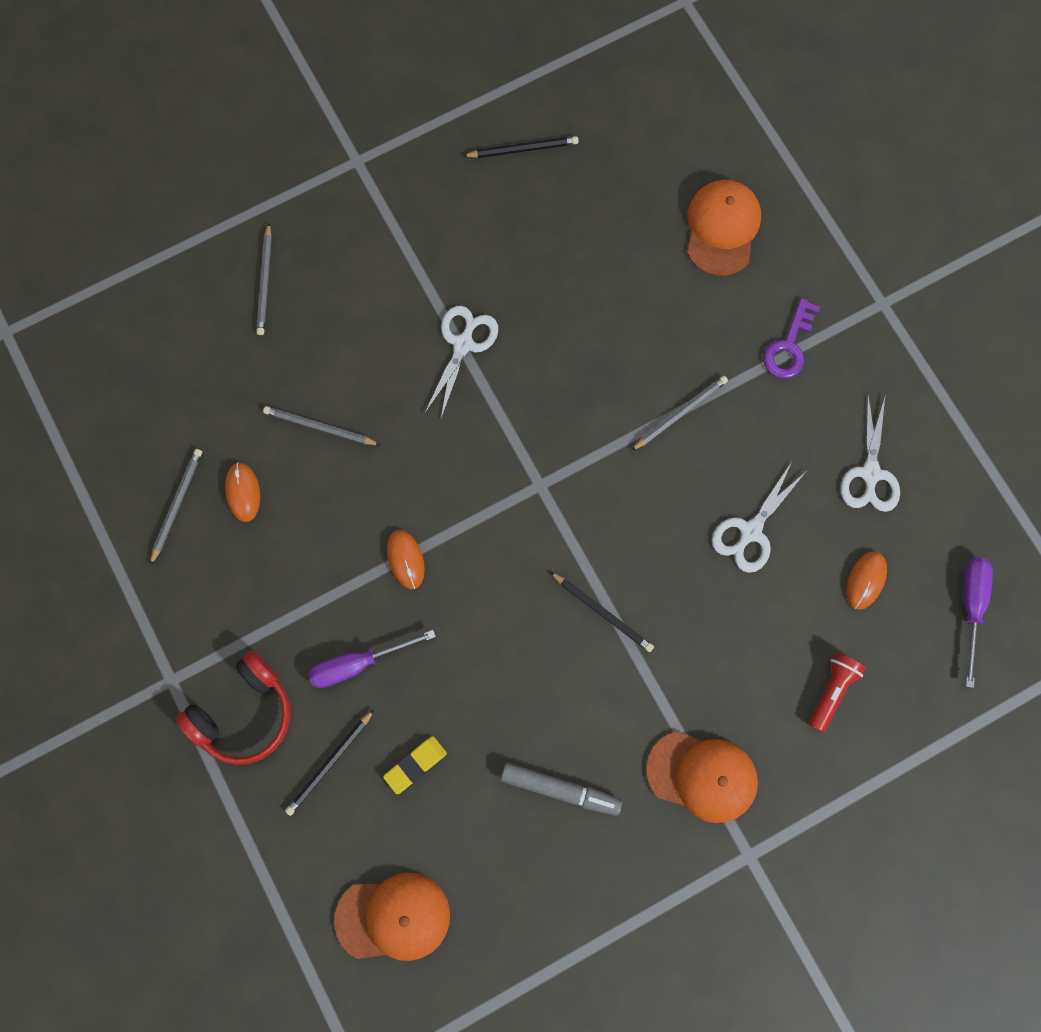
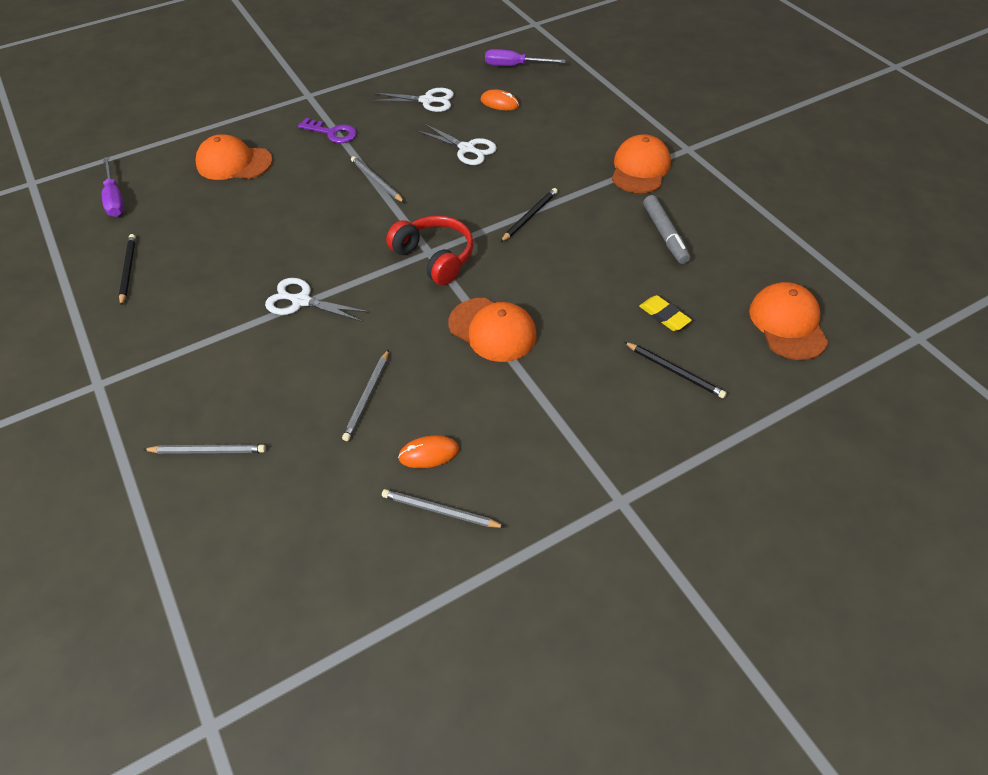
camera: 90 degrees left, 25 degrees down
red headphones [176,651,291,765] -> red headphones moved to [386,216,474,285]
purple screwdriver [308,630,436,688] -> purple screwdriver moved to [102,157,125,217]
orange mouse [387,530,425,589] -> orange cap [449,298,537,362]
grey marker [501,763,622,816] -> grey marker turned 150 degrees clockwise [643,195,690,264]
red flashlight [809,653,866,733] -> none

